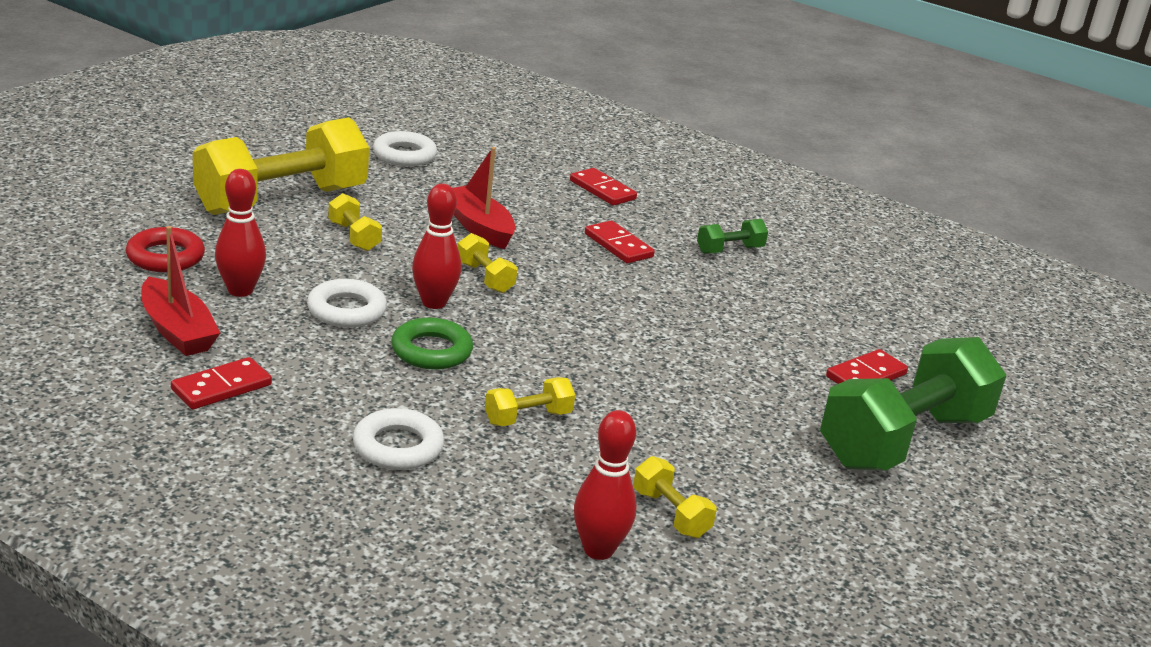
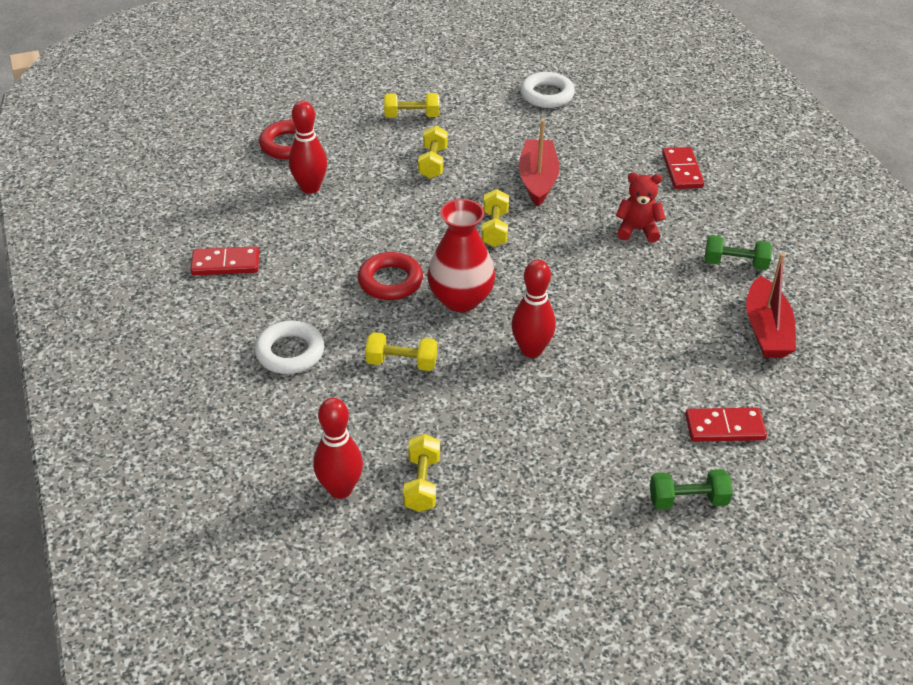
camera: 40 degrees right, 15 degrees up
red boat [141,226,220,356] -> red boat moved to [746,253,796,358]
yellow dumbbell [193,117,369,215] -> yellow dumbbell [384,93,439,118], size x0.42
white ring [307,279,387,328] -> none
green ring [391,318,473,370] -> red ring [358,252,423,300]
red bowling pin [412,184,461,309] -> red bowling pin moved to [512,260,556,358]
red domino [585,221,655,263] -> red teddy bear [616,173,665,243]
green dumbbell [820,337,1007,471] -> green dumbbell [650,469,733,510], size x0.42
none -> red vase [427,199,496,312]

